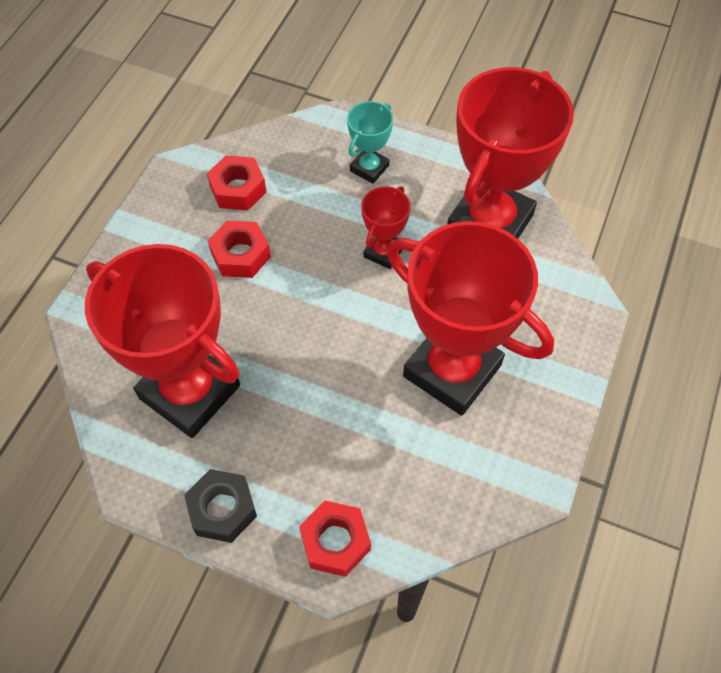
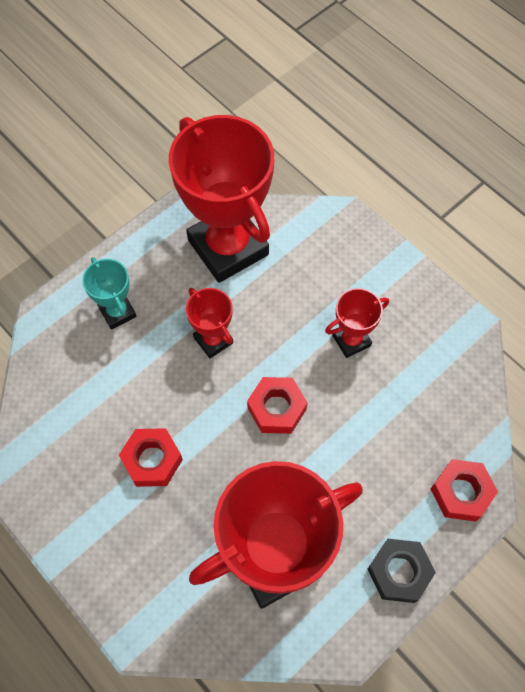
camera: 65 degrees left, 5 degrees up
red nut [207,155,266,211] -> red nut moved to [247,377,307,434]
red trophy [387,221,554,416] -> red trophy [325,288,389,358], size x0.46

